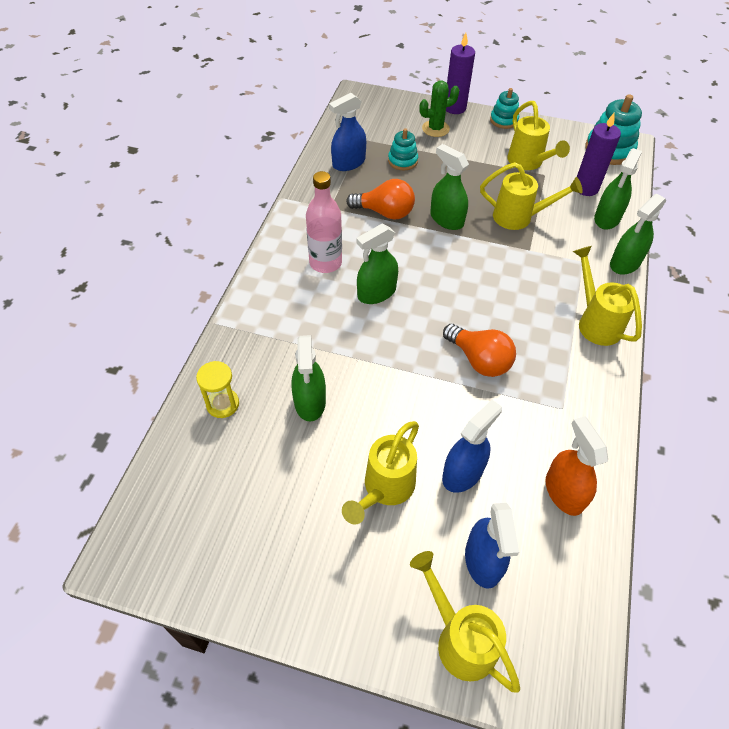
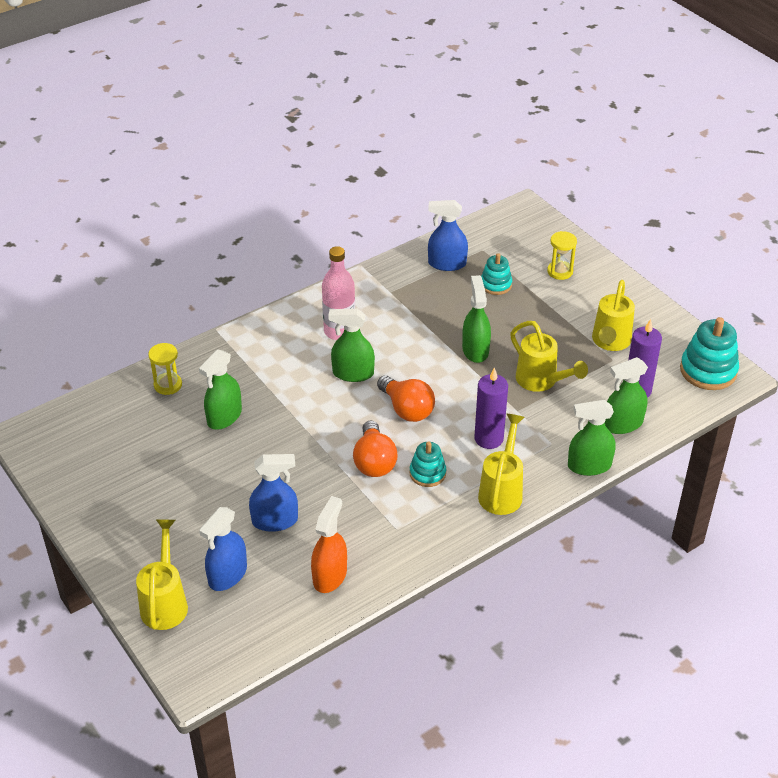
camera: 40 degrees right, 10 degrees down
yellow watering can [342,421,419,525] -> none
orange light bulb [346,179,415,220] -> orange light bulb moved to [377,375,435,422]
green cactus [419,80,459,137] -> yellow hourglass [547,231,577,280]
purple candle [446,33,475,114] -> purple candle moved to [474,367,508,449]
turquoise stacking toy [490,88,519,129] -> turquoise stacking toy moved to [409,442,446,487]

